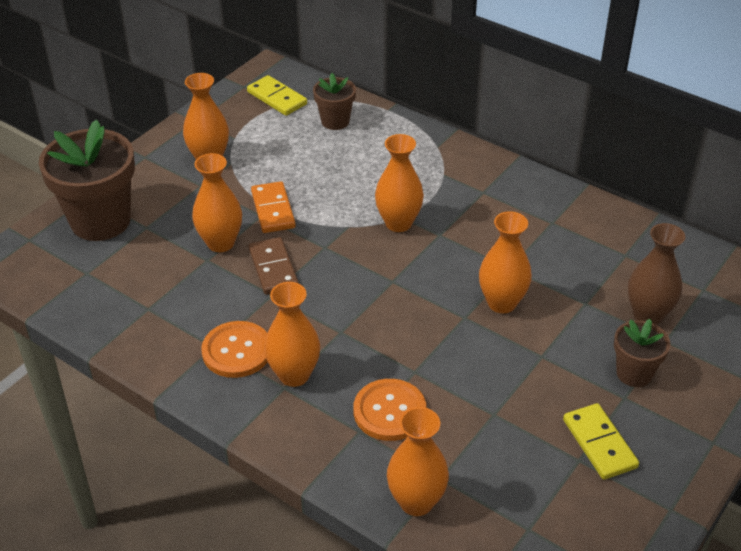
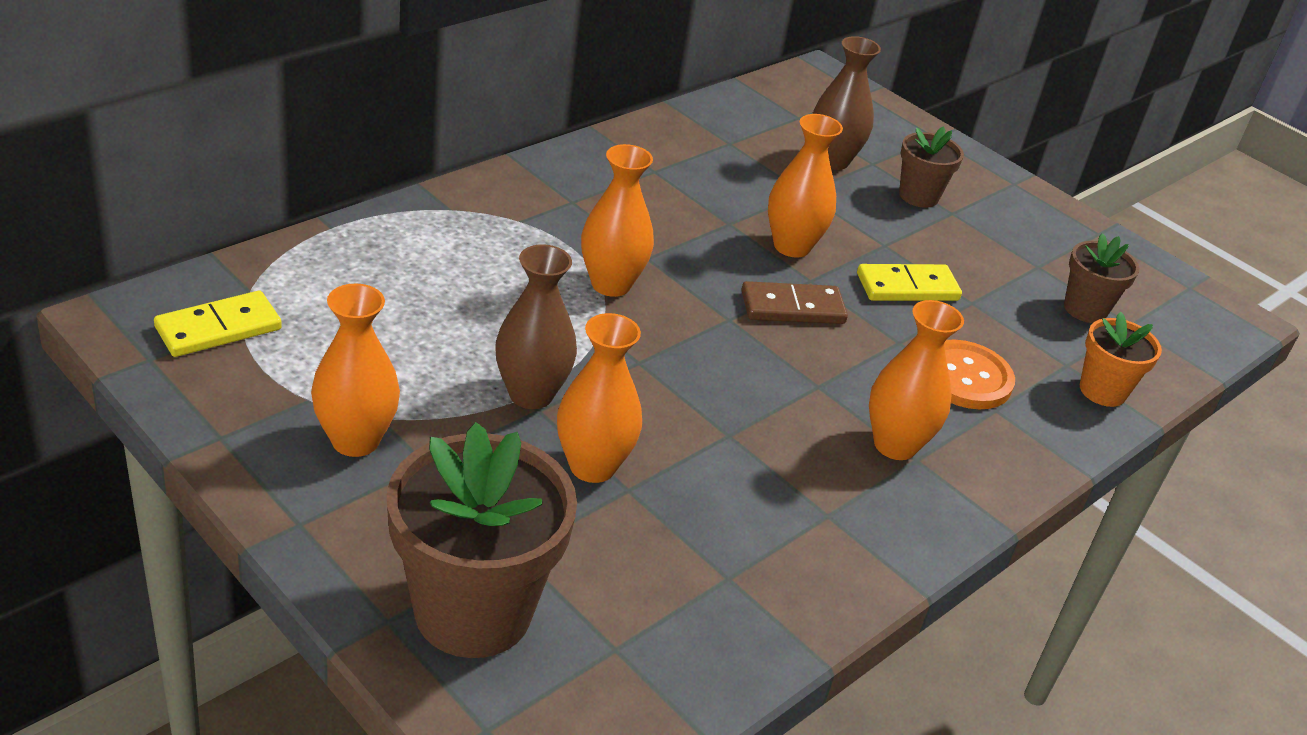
camera: 85 degrees left, 5 degrees down
orange button [201,321,267,378] -> none
brown domino [249,237,299,295] -> brown domino moved to [741,281,848,324]
orange domino [251,181,296,233] -> brown vase [495,244,577,409]
brown flower pot [313,73,356,130] -> brown flower pot moved to [1064,233,1140,323]
orange vase [387,407,449,516] -> orange flower pot [1080,311,1162,407]
yellow domino [563,403,639,480] -> yellow domino moved to [857,264,962,301]

